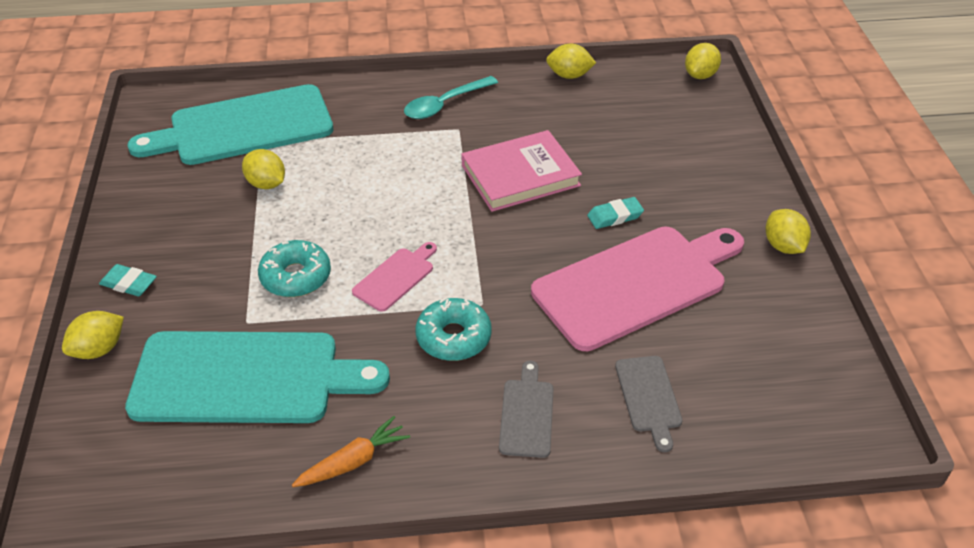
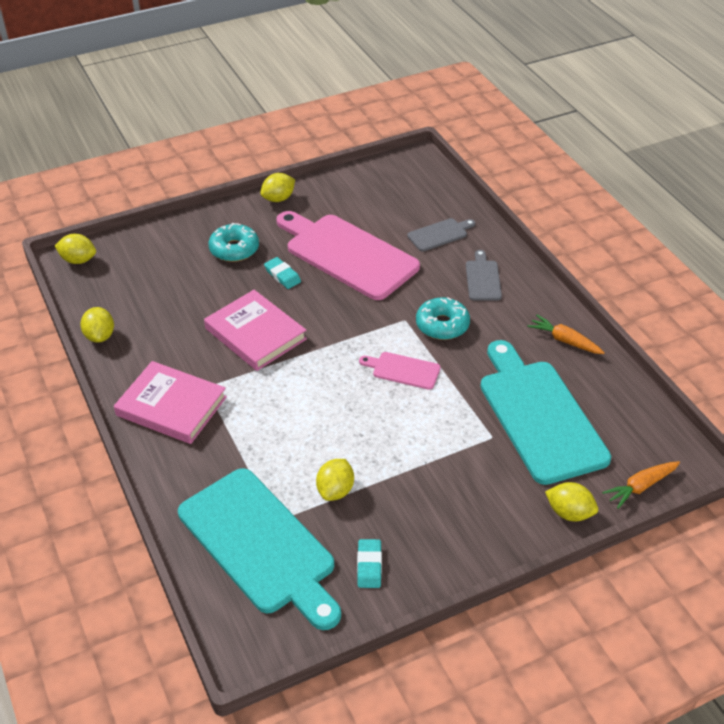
camera: 110 degrees left, 0 degrees up
turquoise eraser [99,264,157,296] -> turquoise eraser moved to [357,539,382,588]
turquoise donut [258,240,331,297] -> turquoise donut moved to [209,223,259,262]
turquoise spoon [404,76,498,119] -> pink book [114,361,227,444]
grey cutting board [499,361,554,458] -> grey cutting board turned 105 degrees clockwise [466,250,502,300]
none -> orange carrot [602,461,680,509]

